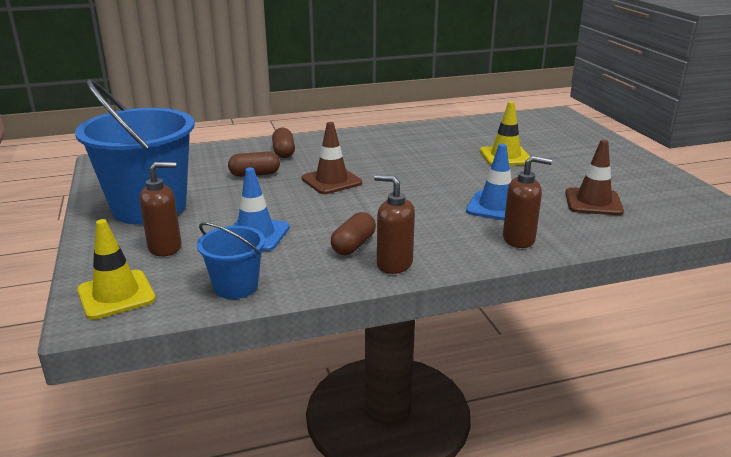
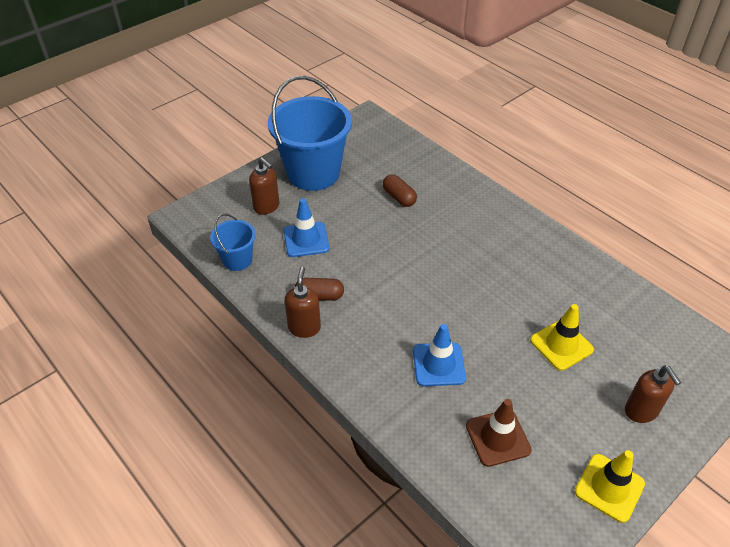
camera: 65 degrees right, 20 degrees up
yellow traffic cone [77,219,156,320] -> yellow traffic cone moved to [575,450,645,523]
brown capsule [272,128,295,158] -> none
brown traffic cone [302,122,362,194] -> none
brown soap dispenser [503,156,552,248] -> brown soap dispenser moved to [625,366,681,423]

